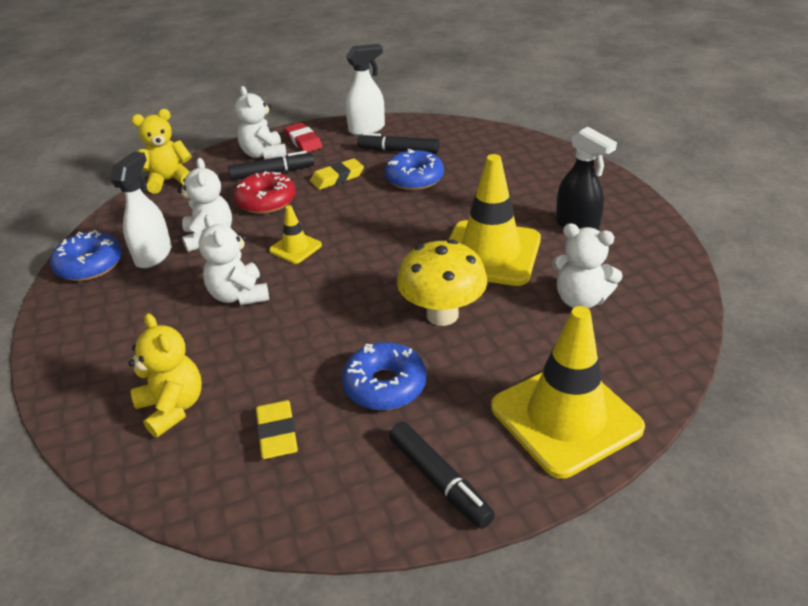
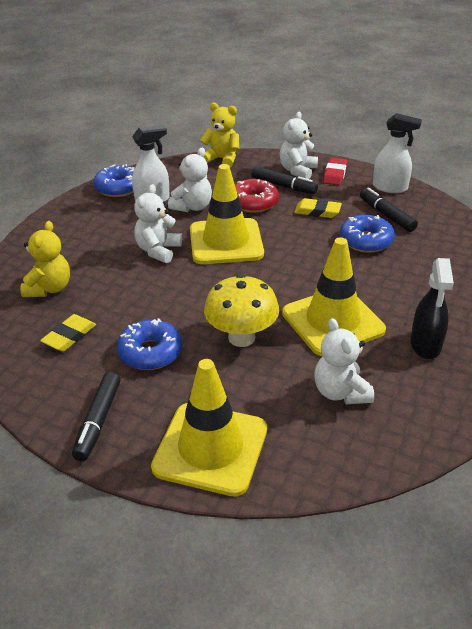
camera: 45 degrees right, 0 degrees up
yellow traffic cone [269,205,322,264] -> yellow traffic cone [190,164,264,264], size x2.15

